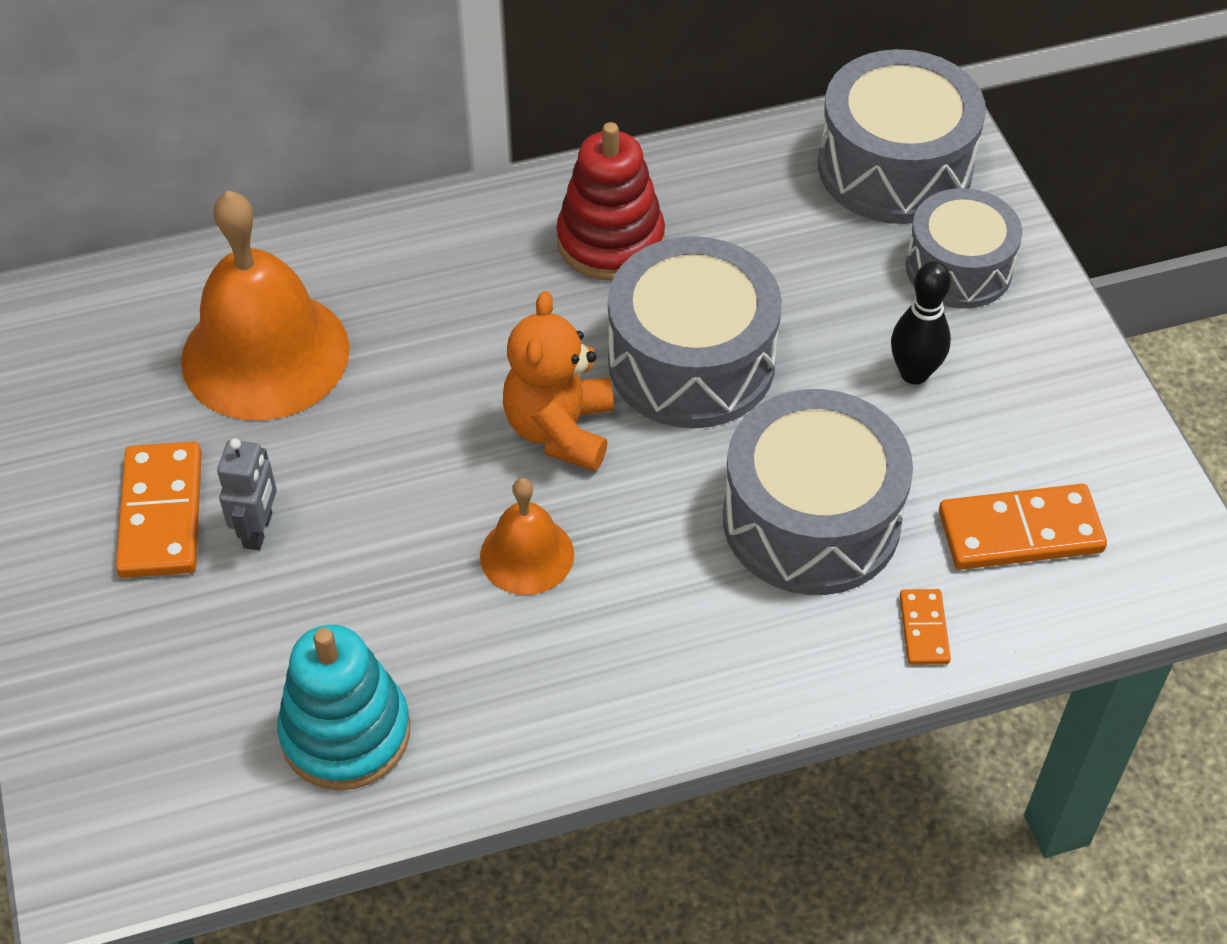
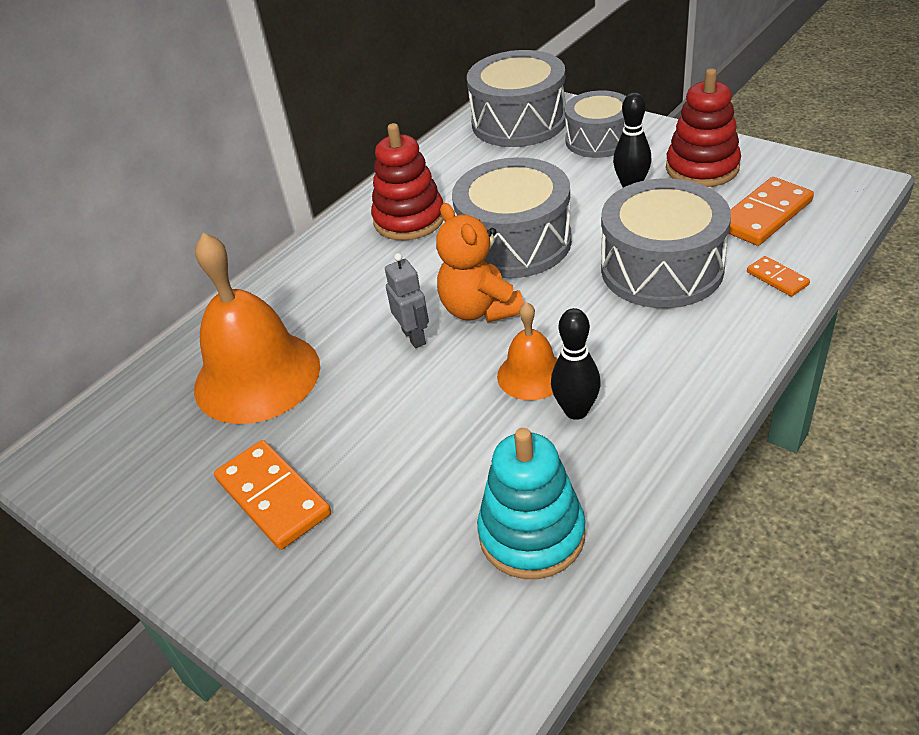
camera: 30 degrees left, 10 degrees down
grey robot [217,438,277,550] -> grey robot moved to [385,253,429,348]
none -> black bowling pin [551,308,601,420]
none -> red stacking toy [666,68,741,187]

